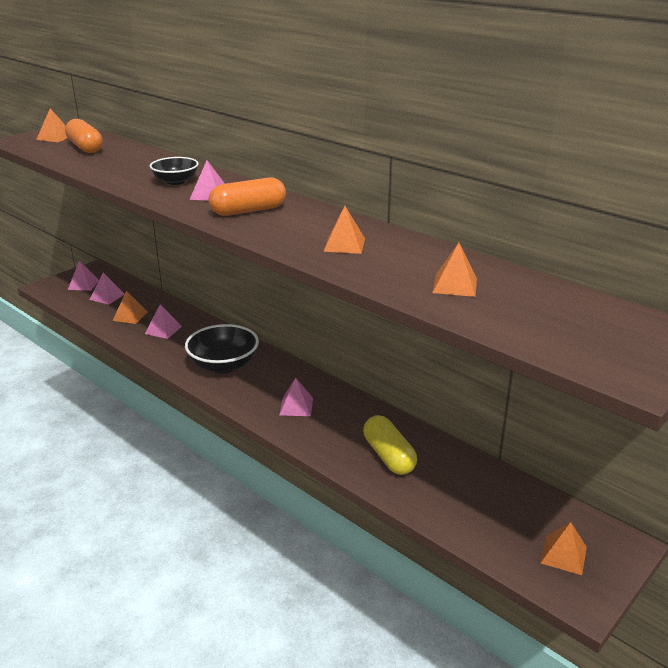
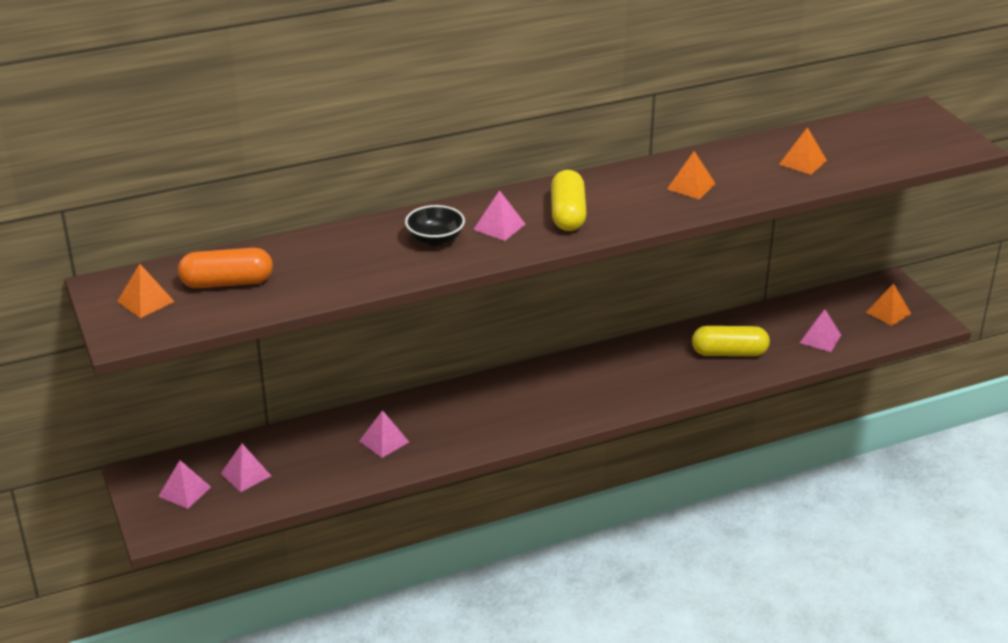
camera: 65 degrees left, 5 degrees up
orange pyramid [112,291,147,324] -> none
black bowl [185,324,259,373] -> none
orange capsule [209,177,286,216] -> yellow capsule [551,170,587,231]
pink pyramid [279,378,313,416] -> pink pyramid moved to [800,309,841,352]

